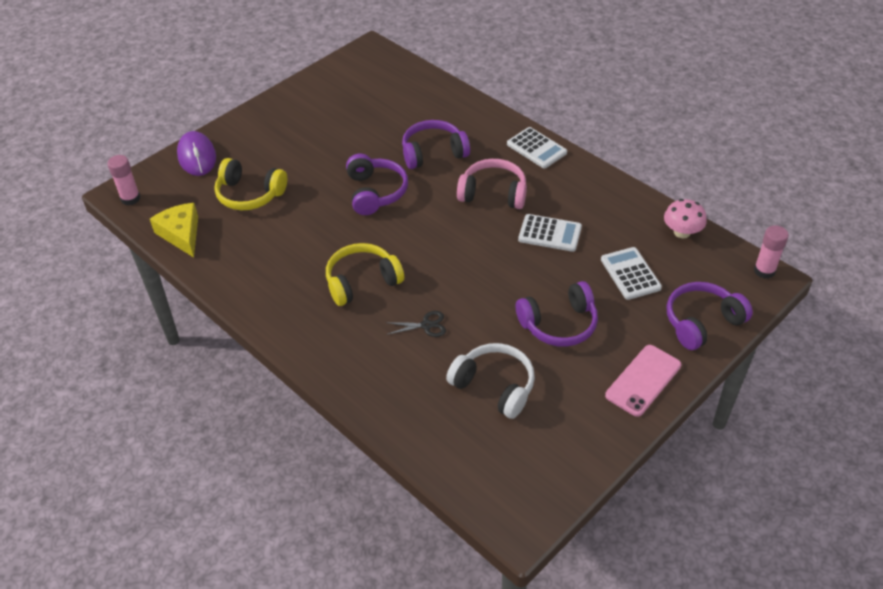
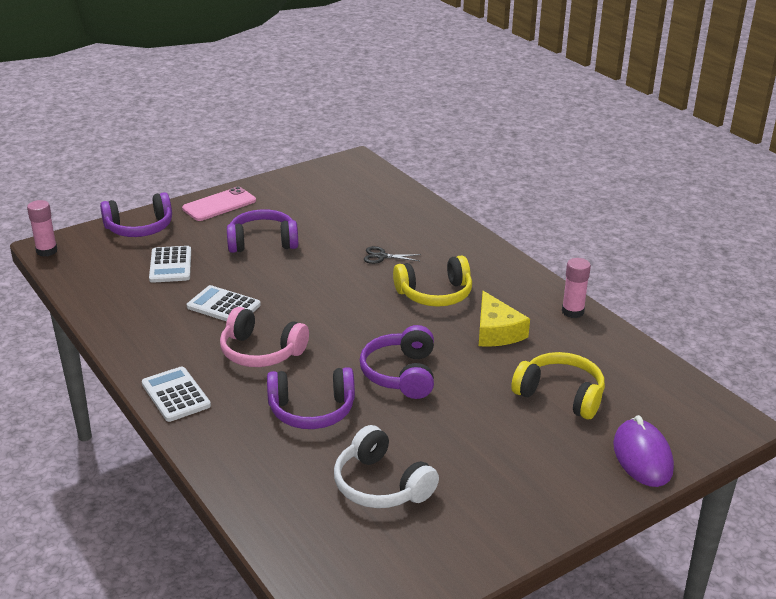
camera: 170 degrees left, 15 degrees down
pink glue stick [107,155,140,206] -> pink glue stick moved to [562,258,591,318]
yellow cheese [150,203,198,257] -> yellow cheese moved to [479,291,530,347]
white headphones [446,343,535,419] -> white headphones moved to [334,425,439,508]
pink mushroom [664,199,707,238] -> none

